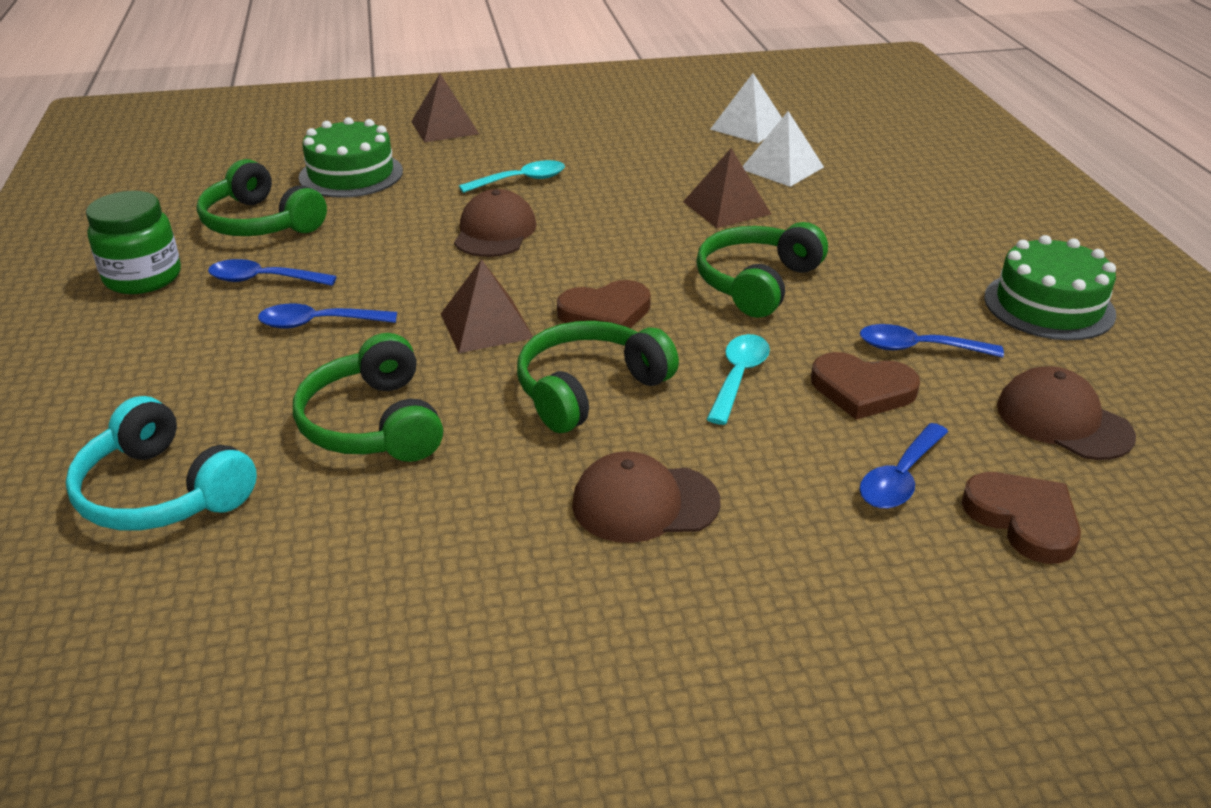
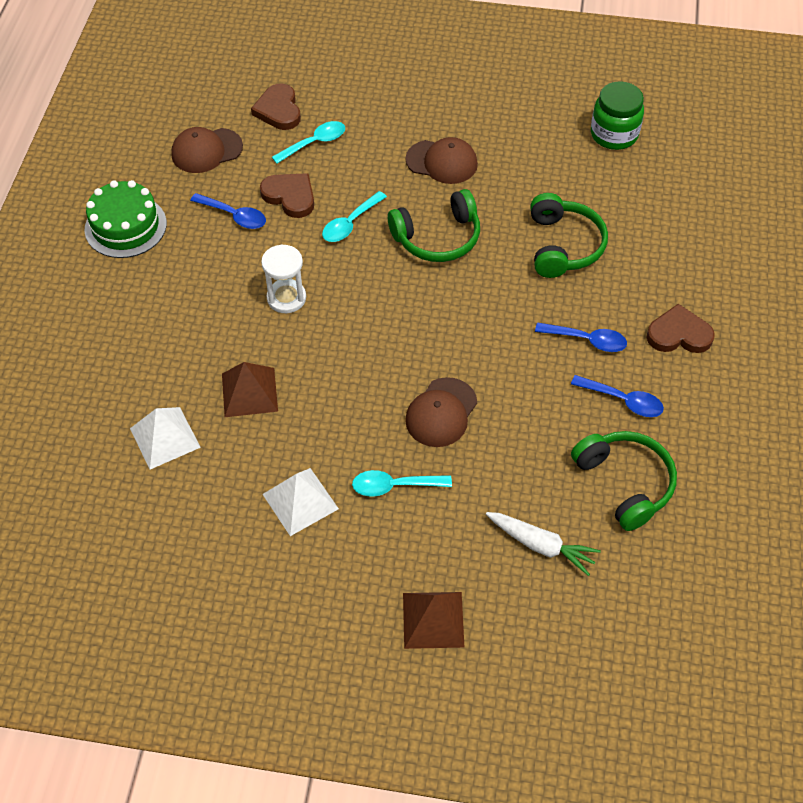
camera: 160 degrees left, 20 degrees up
turquoise headphones [66,396,257,530] -> none
green jar [86,191,181,294] -> green jar moved to [591,81,644,150]
green cake [299,117,403,198] -> white carrot [486,512,601,576]
brown pyramid [441,259,533,353] -> none
brown heart [557,280,651,328] -> brown heart moved to [646,304,715,353]
green headphones [696,222,828,318] -> white hourglass [261,244,306,313]
white pyramid [710,73,782,143] -> white pyramid moved to [262,468,339,536]
blue spoon [859,423,948,509] -> turquoise spoon [272,121,345,164]
brown cap [997,366,1136,460] -> brown cap turned 90 degrees clockwise [171,127,243,173]

